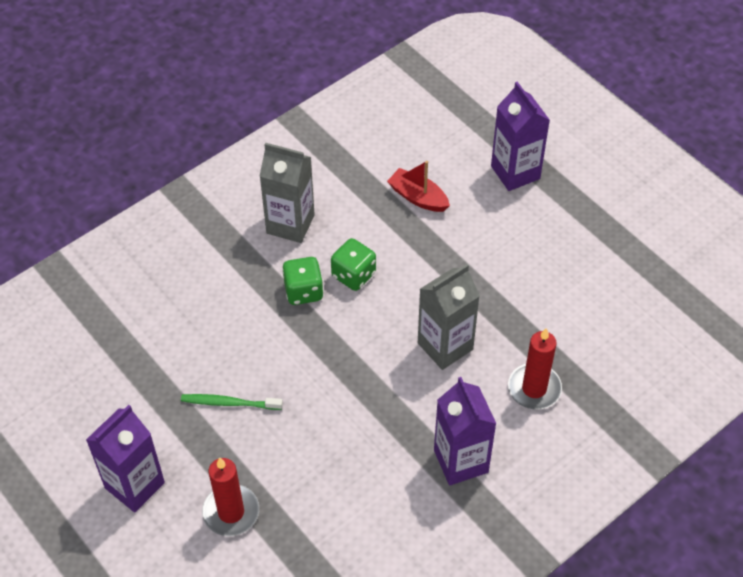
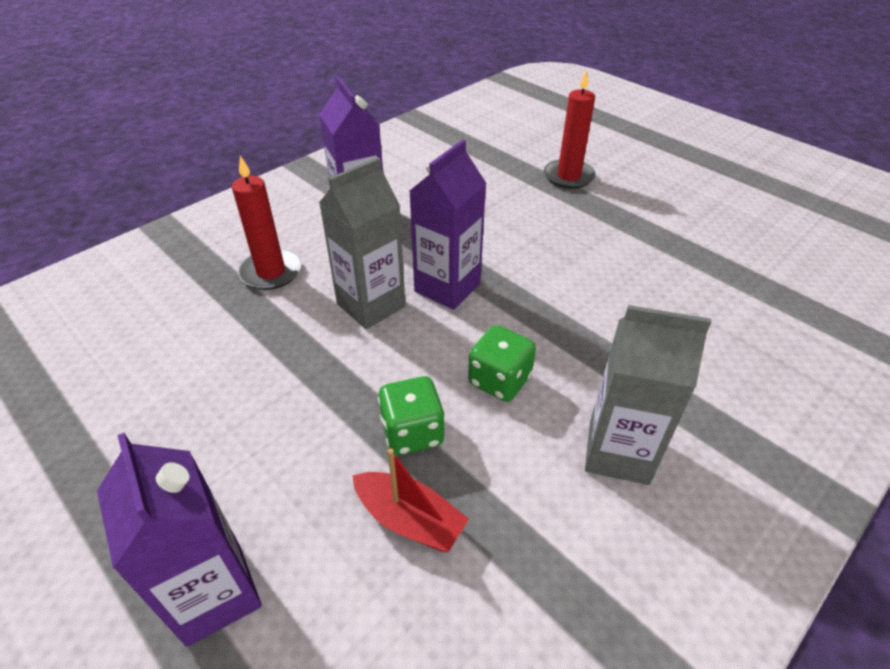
camera: 175 degrees right, 10 degrees down
purple carton [86,405,165,512] -> purple carton moved to [409,139,487,310]
green toothbrush [181,394,283,410] -> none
green dice [282,257,324,305] -> green dice moved to [378,376,445,455]

